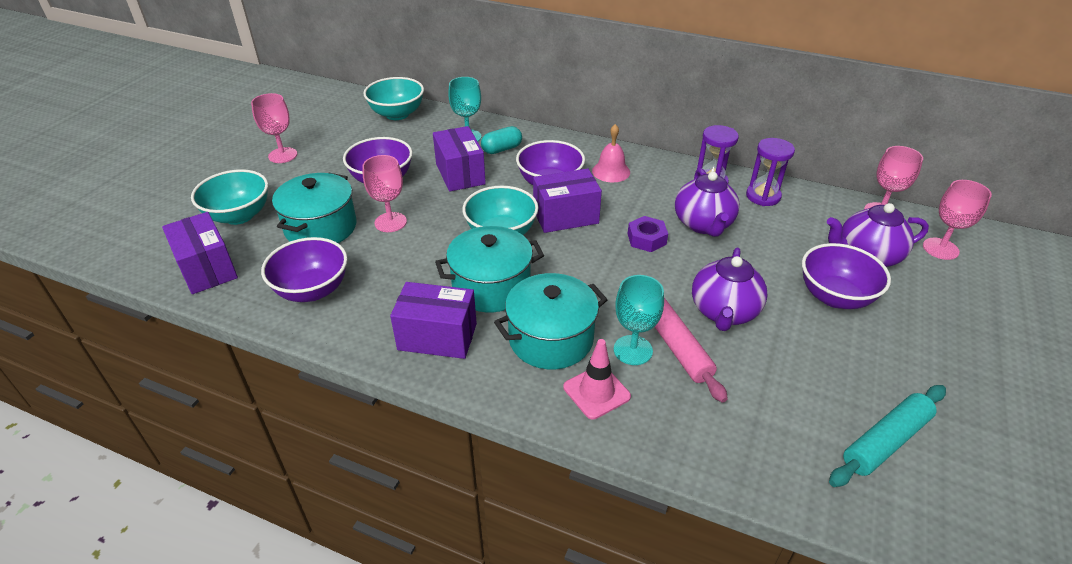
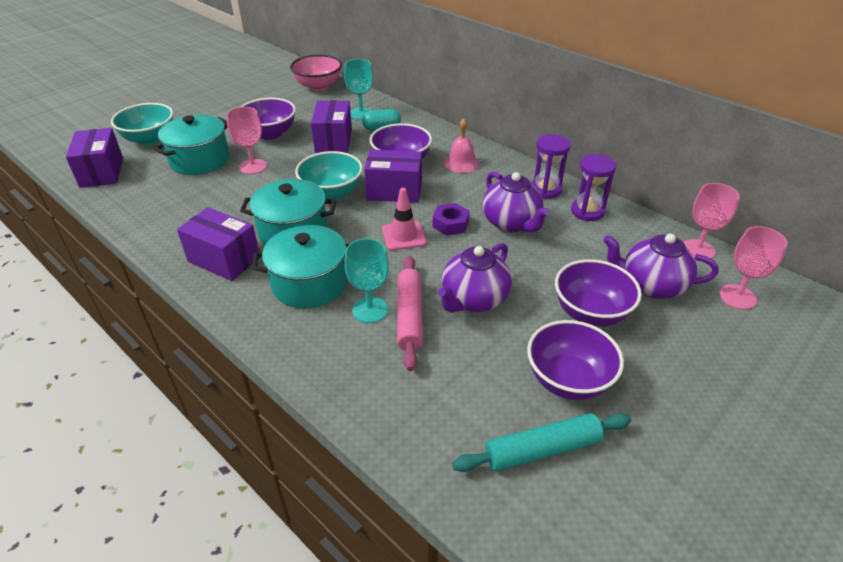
camera: 20 degrees right, 0 degrees up
pink goblet [251,93,297,163] -> none
purple bowl [261,237,347,302] -> purple bowl moved to [527,320,624,400]
turquoise bowl [363,77,424,120] -> pink bowl [290,55,342,91]
pink traffic cone [563,339,631,420] -> pink traffic cone moved to [382,188,427,251]
purple teapot [675,168,740,237] -> purple teapot turned 45 degrees counterclockwise [483,172,550,232]

